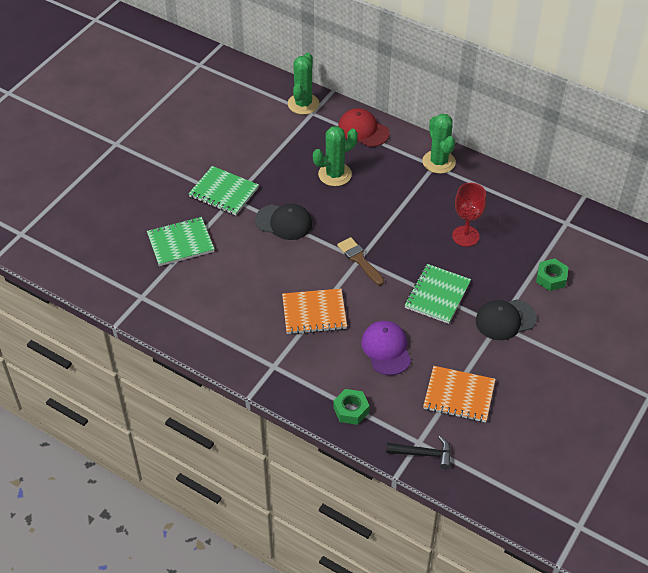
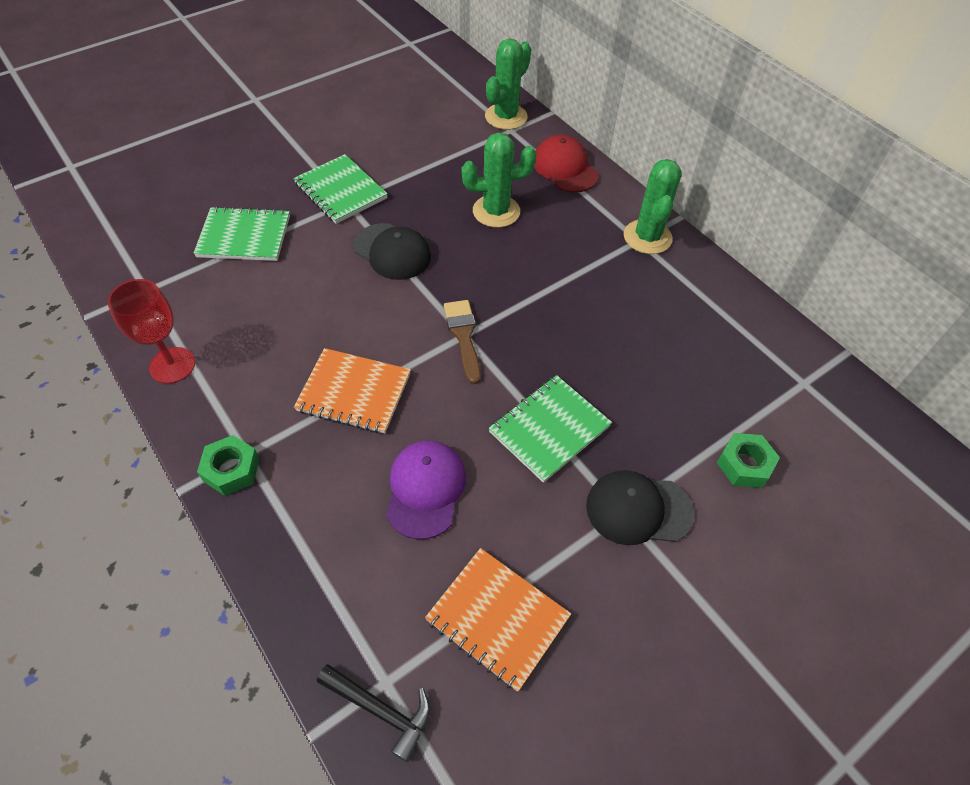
camera: 20 degrees right, 5 degrees up
green nut [333,389,369,425] -> green nut moved to [197,435,260,496]
red goblet [452,183,486,247] -> red goblet moved to [108,279,195,384]

